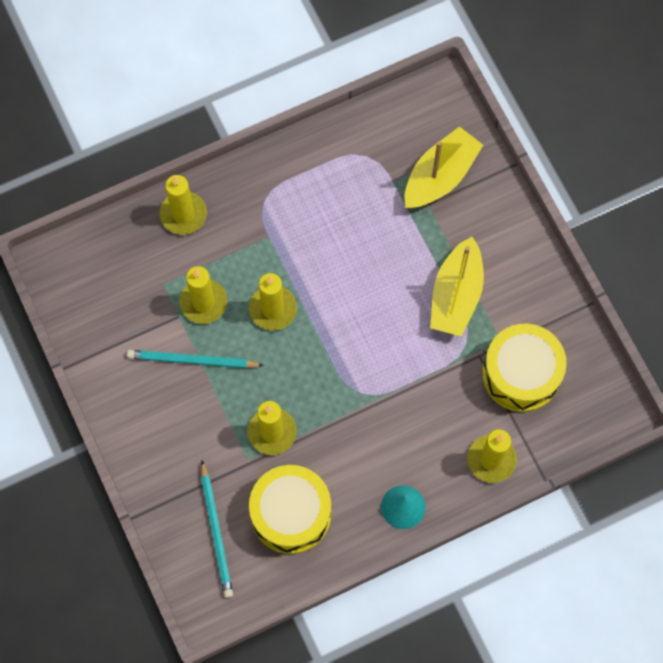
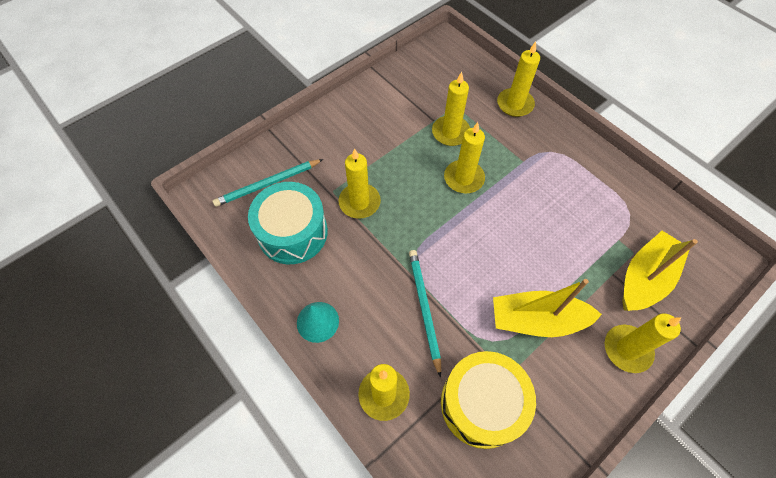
camera: 75 degrees right, 10 degrees down
turquoise pencil [127,350,264,368] -> turquoise pencil moved to [409,250,441,378]
yellow drum [249,465,331,554] -> turquoise drum [248,182,328,264]
yellow boat [405,126,483,209] -> yellow boat turned 75 degrees counterclockwise [623,231,698,311]
none -> yellow candle [605,314,681,373]

